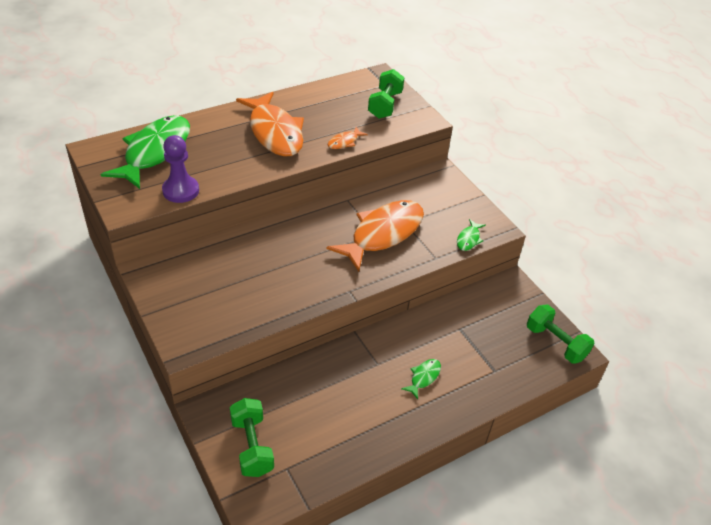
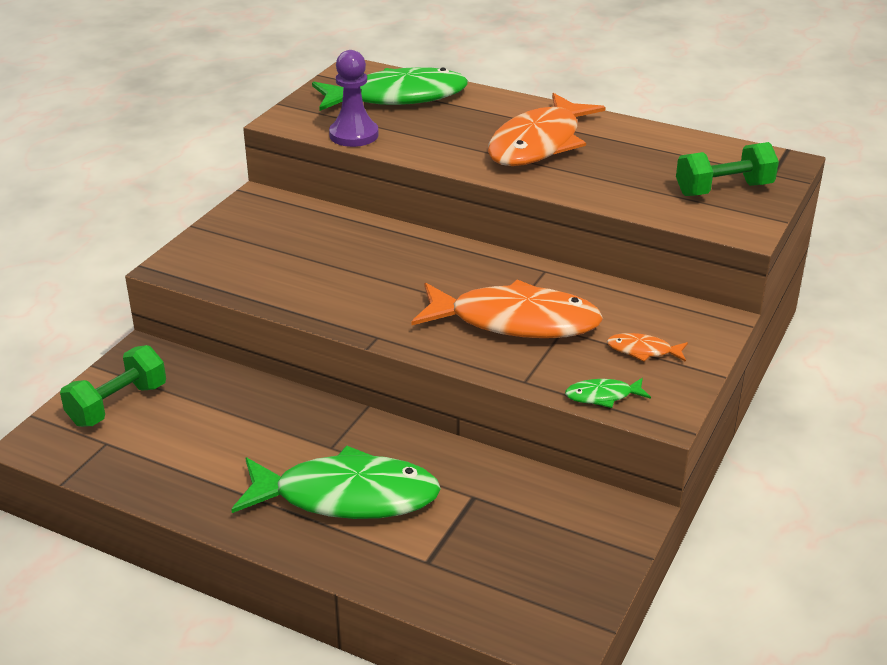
camera: 60 degrees right, 10 degrees down
orange fish [328,127,368,149] -> orange fish moved to [607,333,688,362]
green fish [401,359,441,399] -> green fish [231,445,441,519], size x2.40
green dumbbell [527,305,594,364] -> none

